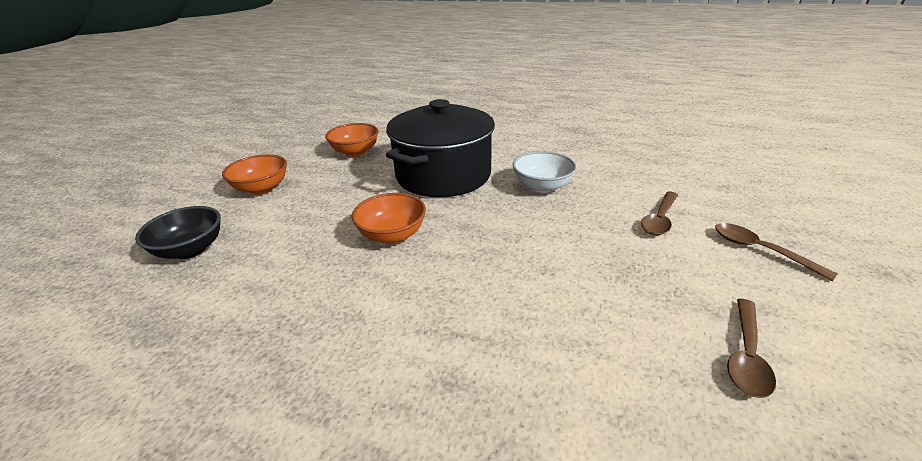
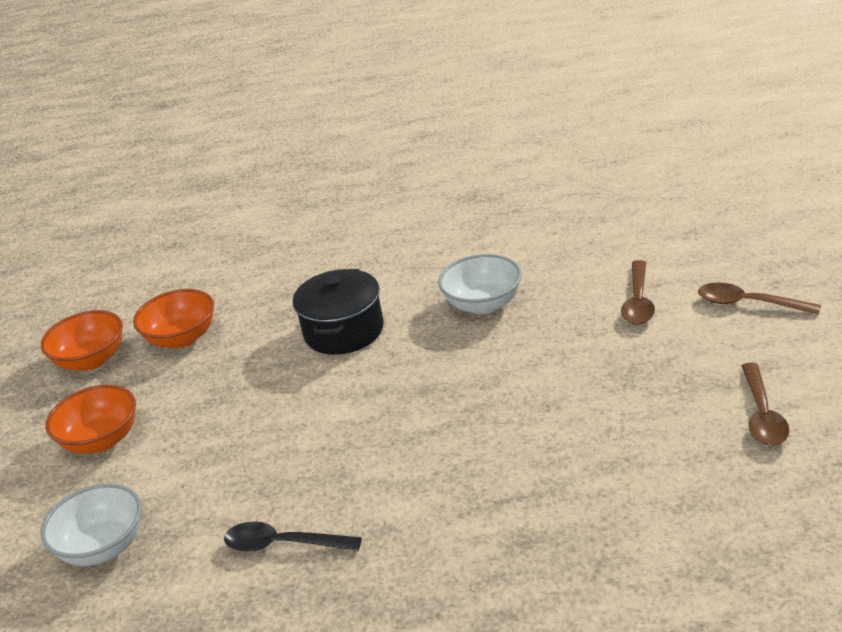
camera: 20 degrees left, 0 degrees up
black bowl [135,206,221,259] -> white bowl [41,483,142,566]
orange bowl [352,193,426,244] -> orange bowl moved to [41,310,123,371]
black pot [386,99,495,197] -> black pot [293,269,384,355], size x0.59
none -> black spoon [224,522,362,552]

